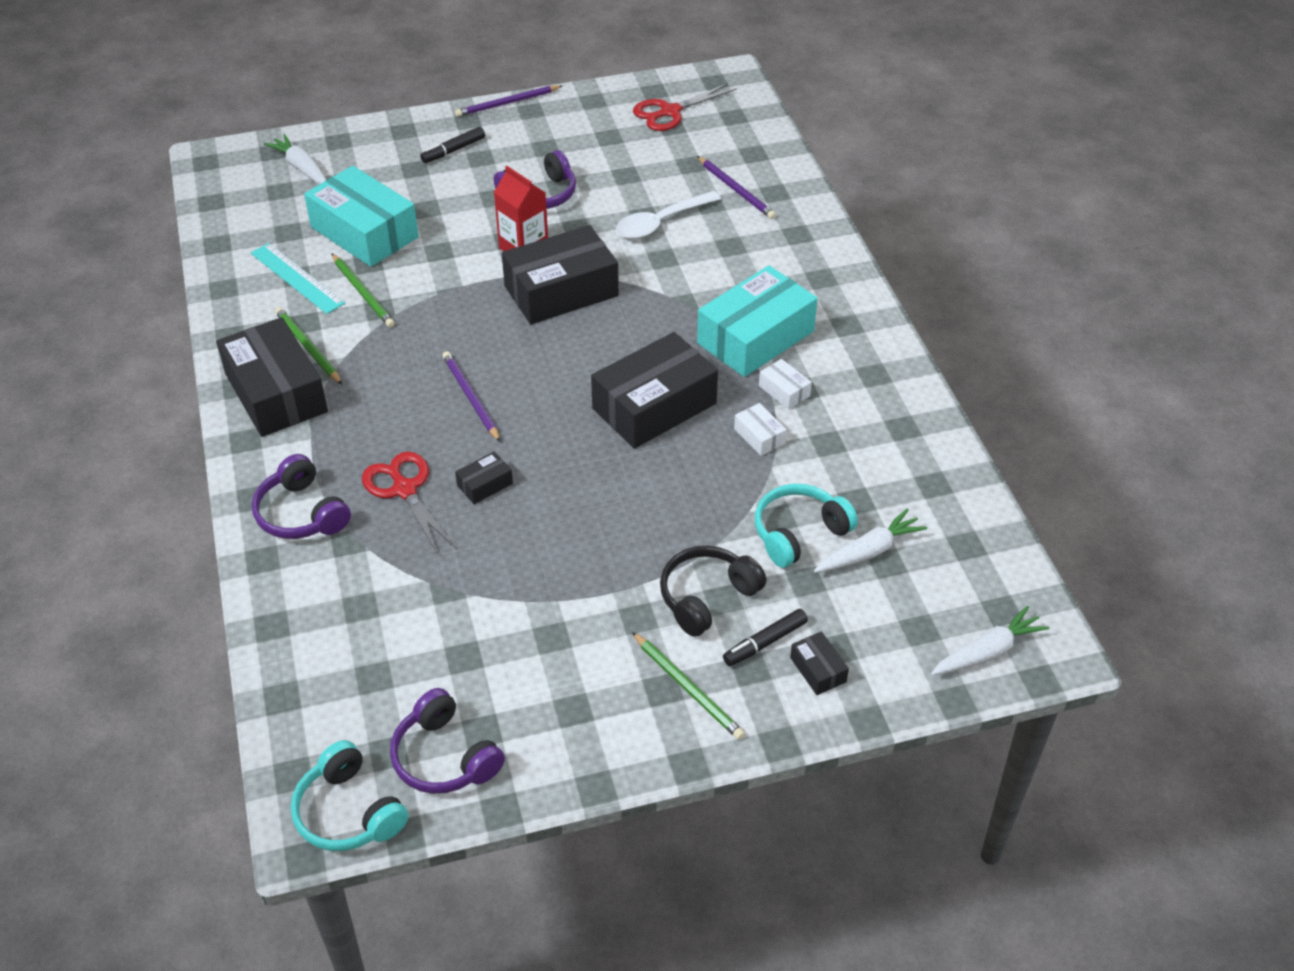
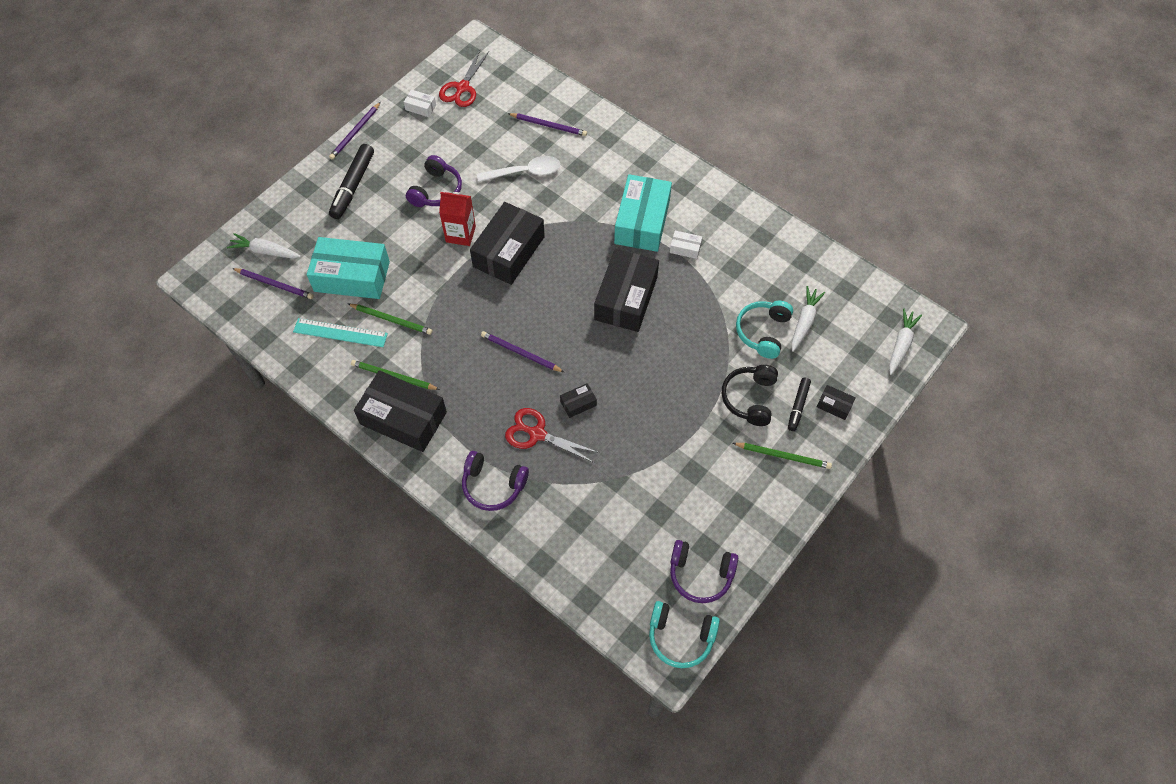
camera: 35 degrees left, 15 degrees up
black marker [420,127,485,163] -> black marker [329,144,374,219], size x1.68
black box [455,451,513,504] -> black box turned 45 degrees clockwise [560,383,597,418]
white spoon [616,191,721,239] -> white spoon turned 120 degrees counterclockwise [477,156,560,182]
white box [734,403,787,456] -> white box moved to [404,90,436,117]
none -> purple pencil [232,268,313,299]

